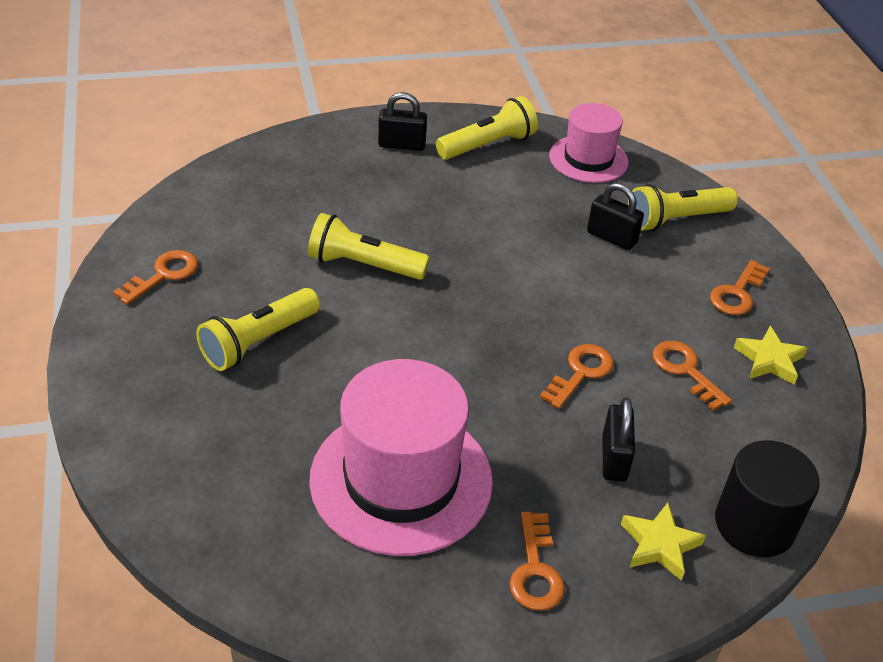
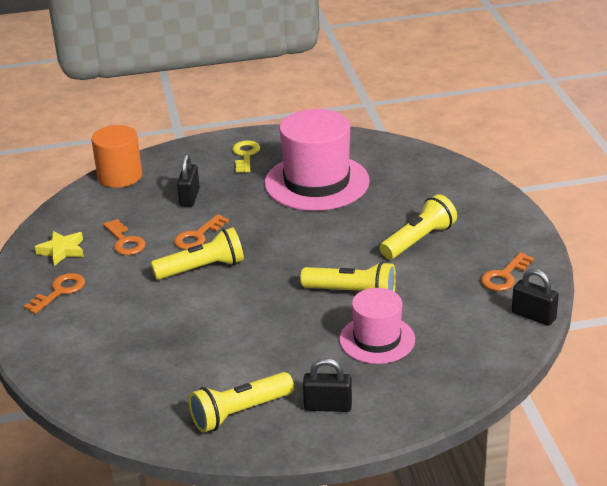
camera: 175 degrees left, 10 degrees down
orange key [509,511,565,611] -> yellow key [232,140,260,173]
pink hat [549,103,628,183] -> pink hat moved to [339,288,415,364]
black padlock [587,183,644,250] -> black padlock moved to [512,269,559,326]
yellow star [621,503,706,581] -> none
yellow flashlight [628,184,738,231] -> yellow flashlight moved to [151,227,244,280]
black cylinder [715,440,820,557] -> orange cylinder [91,125,142,188]

